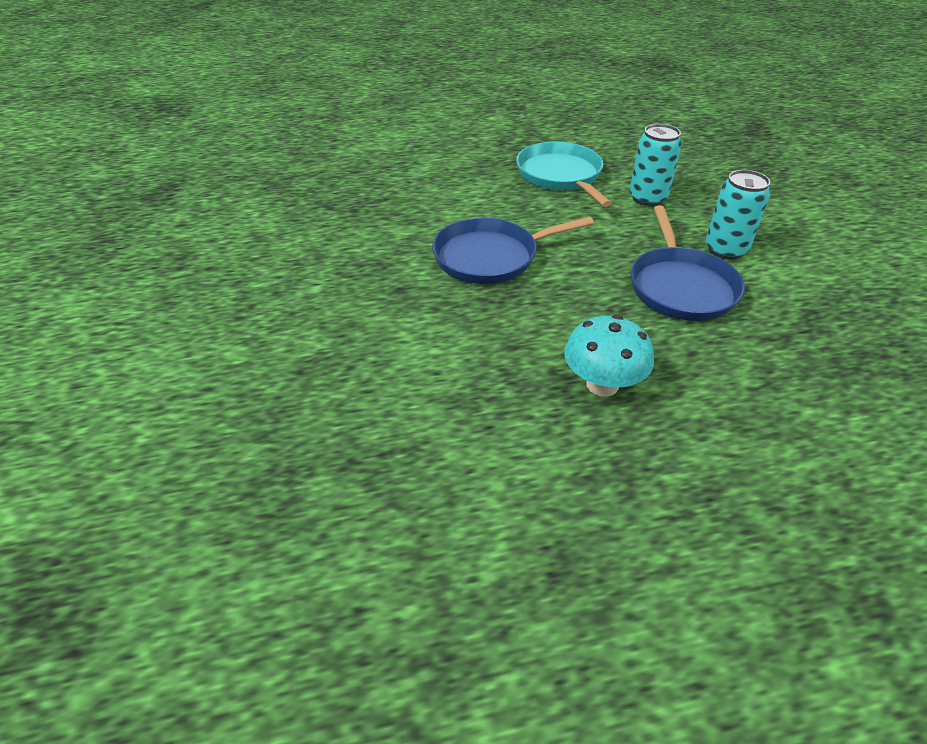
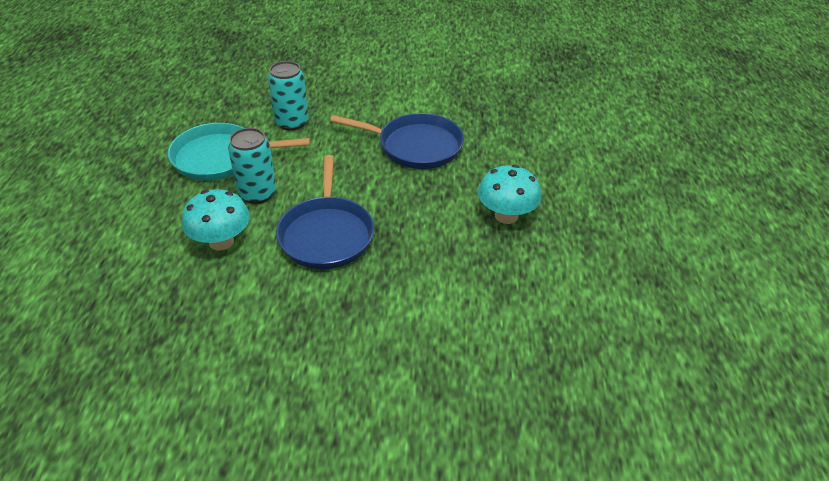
camera: 75 degrees left, 0 degrees up
turquoise can [706,170,770,260] -> turquoise can moved to [228,128,276,204]
none -> turquoise mushroom [182,189,250,251]

